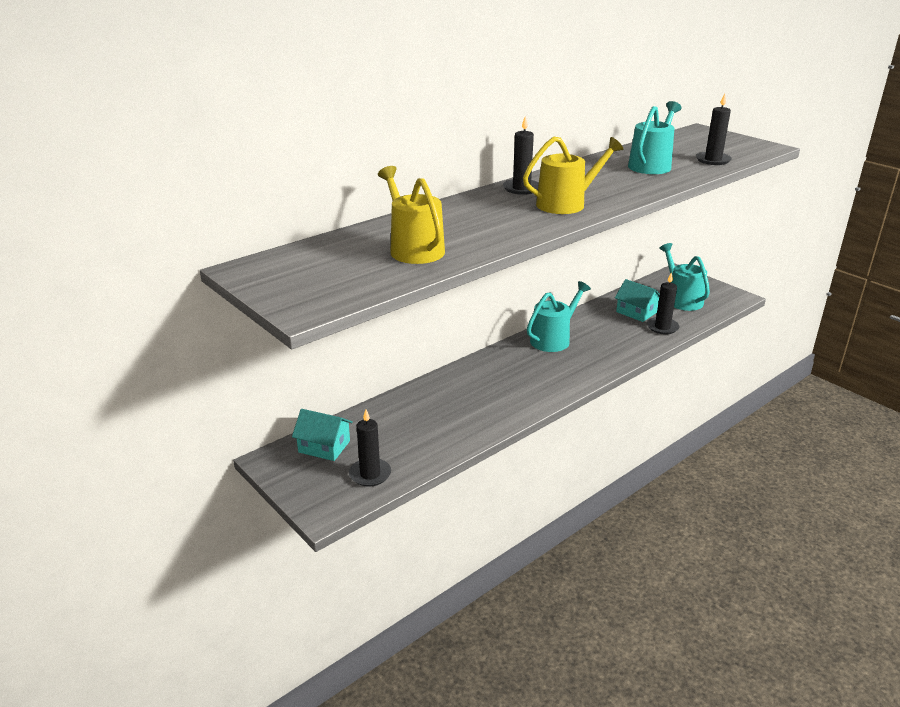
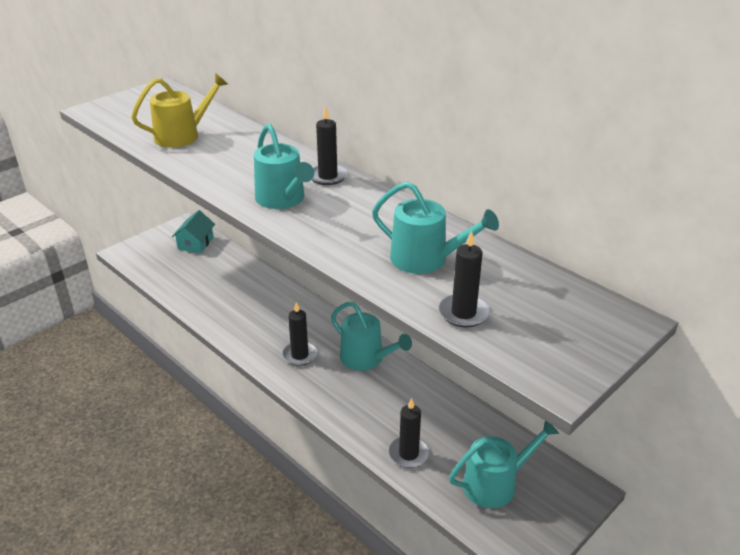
camera: 85 degrees right, 5 degrees up
black candle [349,410,391,487] -> black candle moved to [282,302,318,366]
yellow watering can [523,136,624,214] -> turquoise watering can [254,124,314,209]
turquoise house [615,279,660,322] -> none

